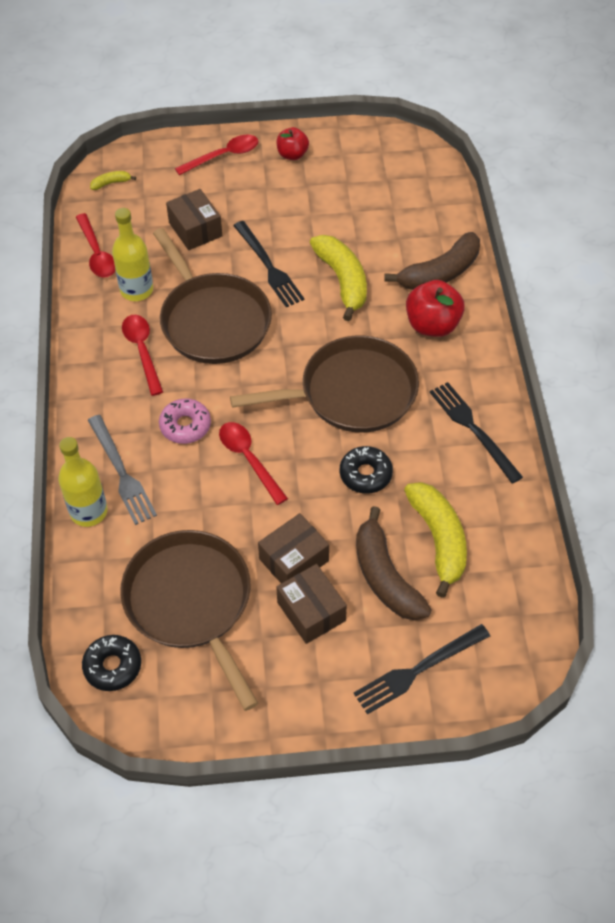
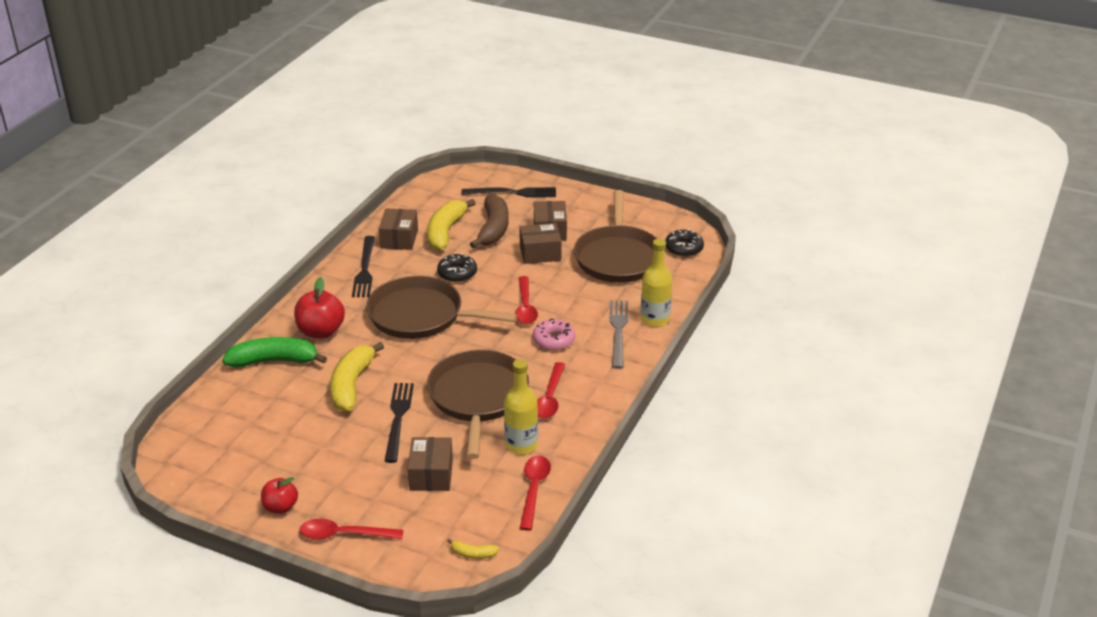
camera: 150 degrees left, 20 degrees down
brown banana [384,232,480,290] -> green banana [222,337,327,367]
none -> brown box [379,208,418,250]

